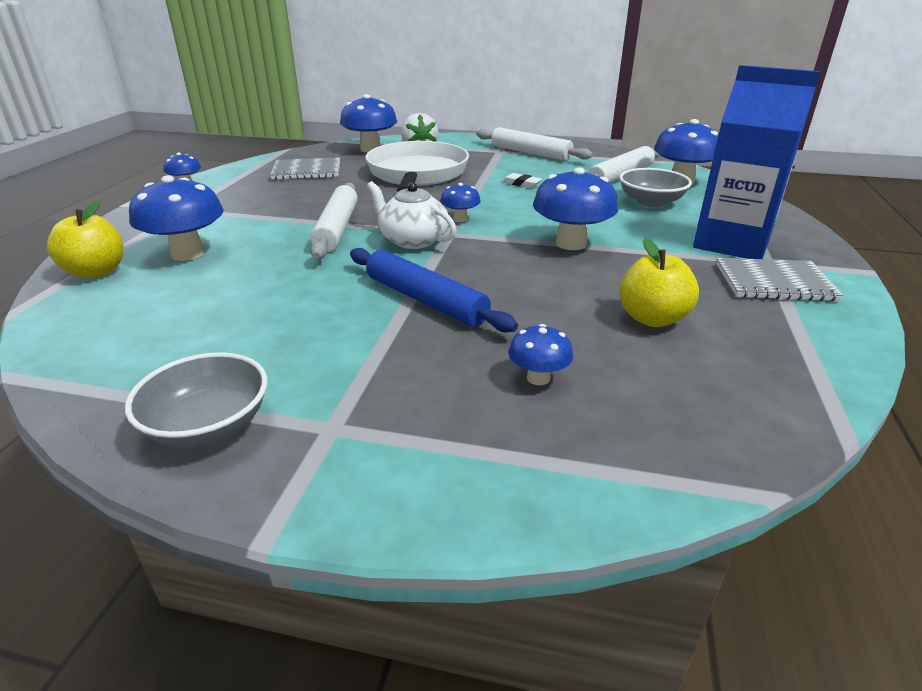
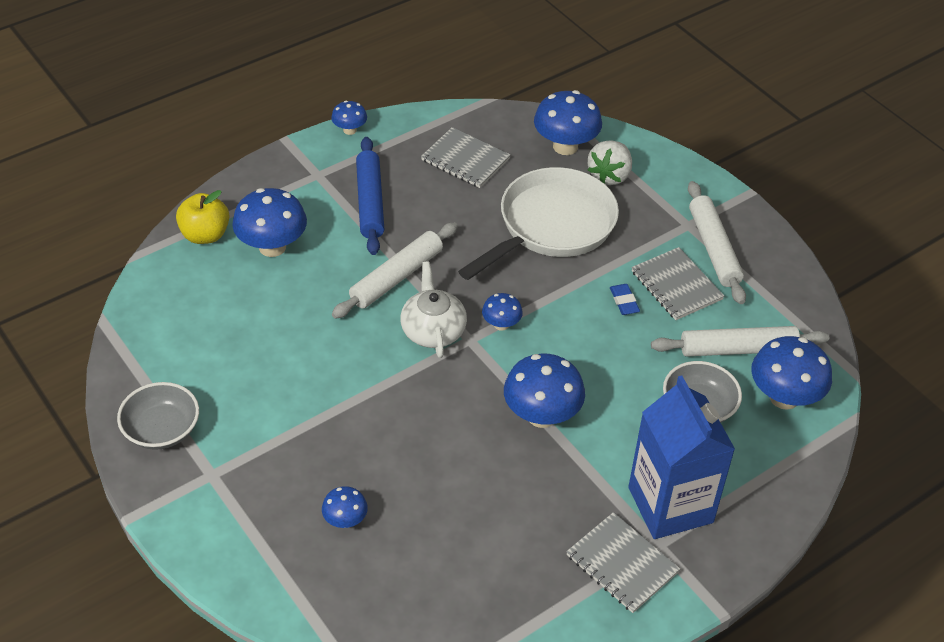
camera: 40 degrees right, 15 degrees up
blue rolling pin [350,248,518,333] -> blue rolling pin moved to [356,137,384,255]
white eraser [502,173,542,188] -> blue eraser [610,284,640,315]
yellow apple [619,238,699,327] -> none
none -> grey notebook [631,247,724,320]

